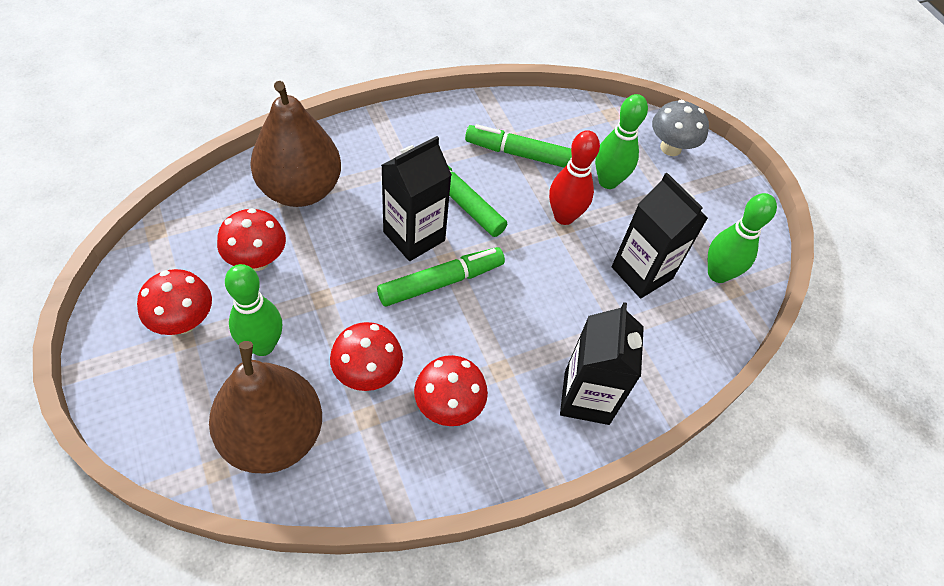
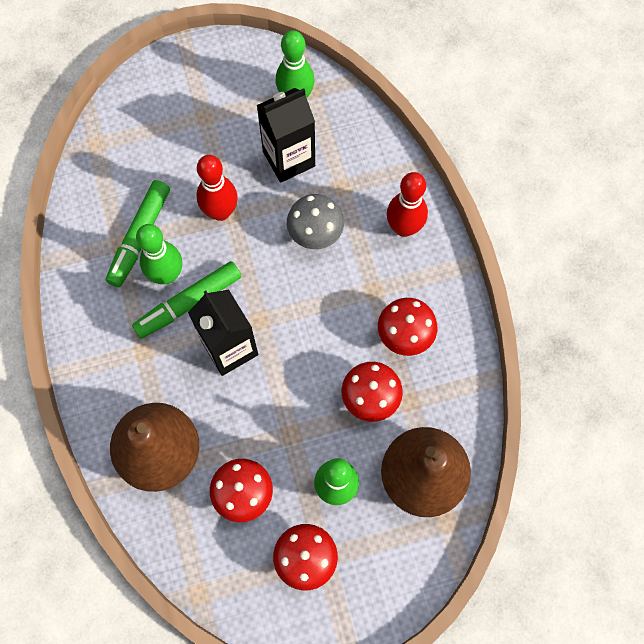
camera: 75 degrees left, 15 degrees up
green marker [377,247,505,306] -> none
black carton [560,302,644,425] -> red bowling pin [387,172,428,237]
green bowling pin [595,94,648,189] -> green bowling pin moved to [136,224,182,284]
grey mushroom [652,100,709,156] -> grey mushroom moved to [287,194,344,249]

